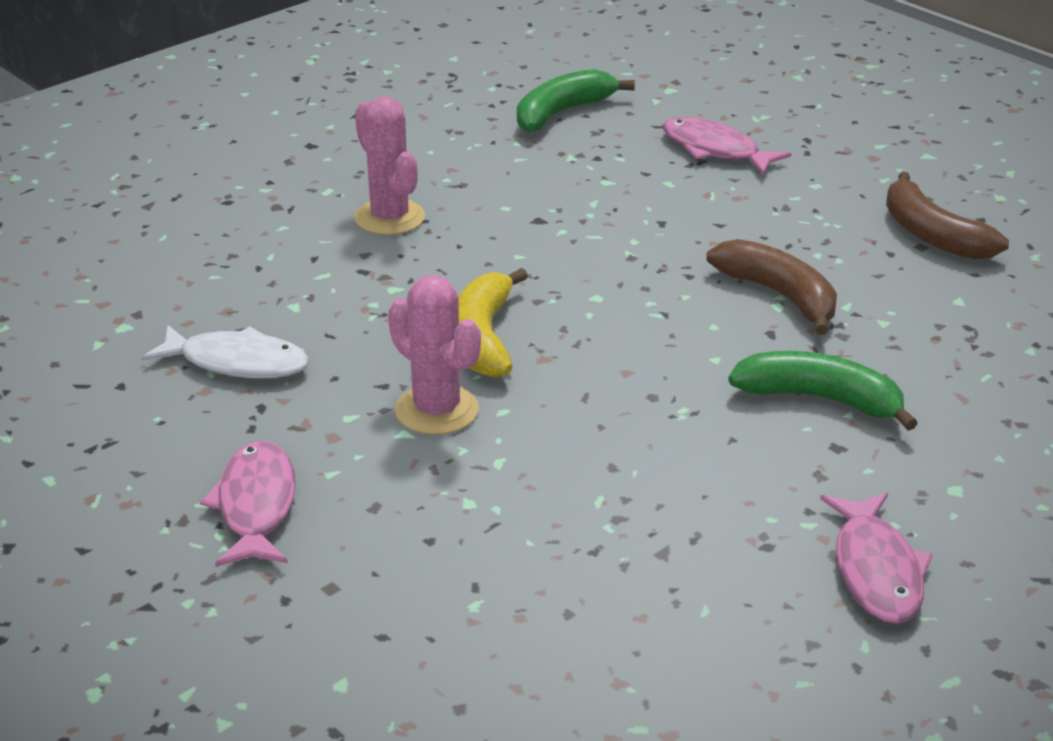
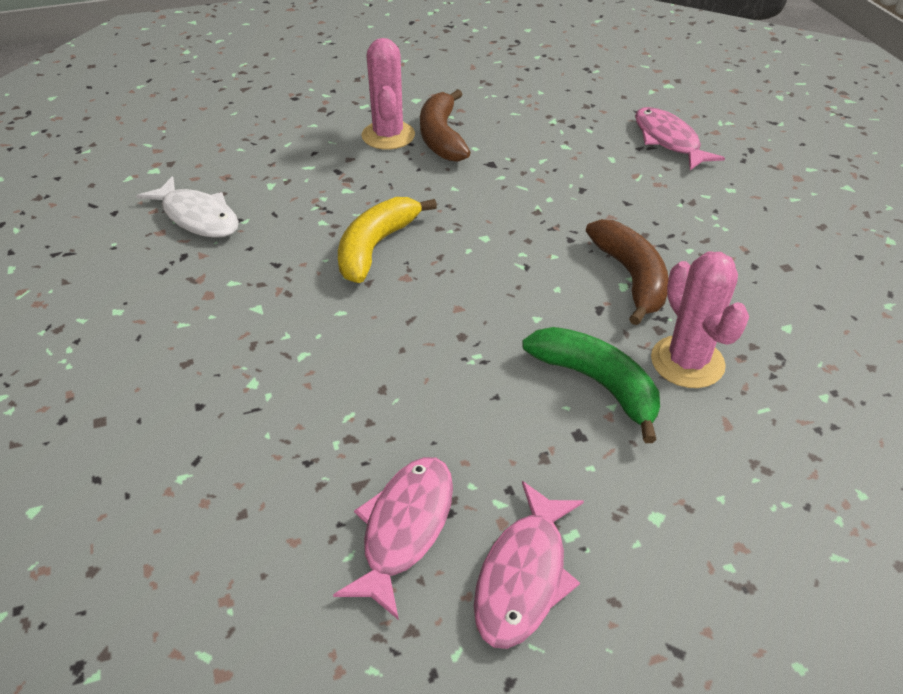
camera: 25 degrees right, 10 degrees up
pink fish [200,440,296,567] -> pink fish moved to [333,457,453,620]
pink cactus [388,275,481,435] -> pink cactus moved to [651,251,749,388]
green banana [517,69,635,132] -> none
brown banana [886,172,1009,260] -> brown banana moved to [420,89,471,162]

